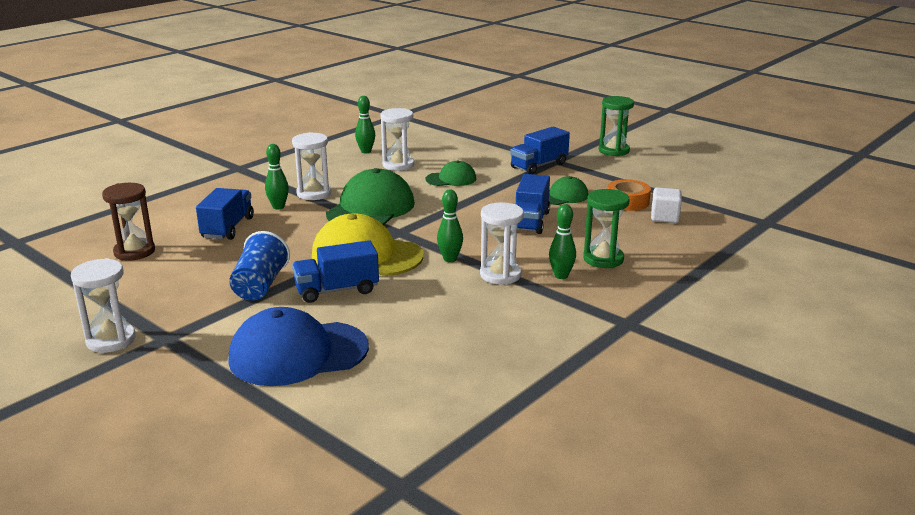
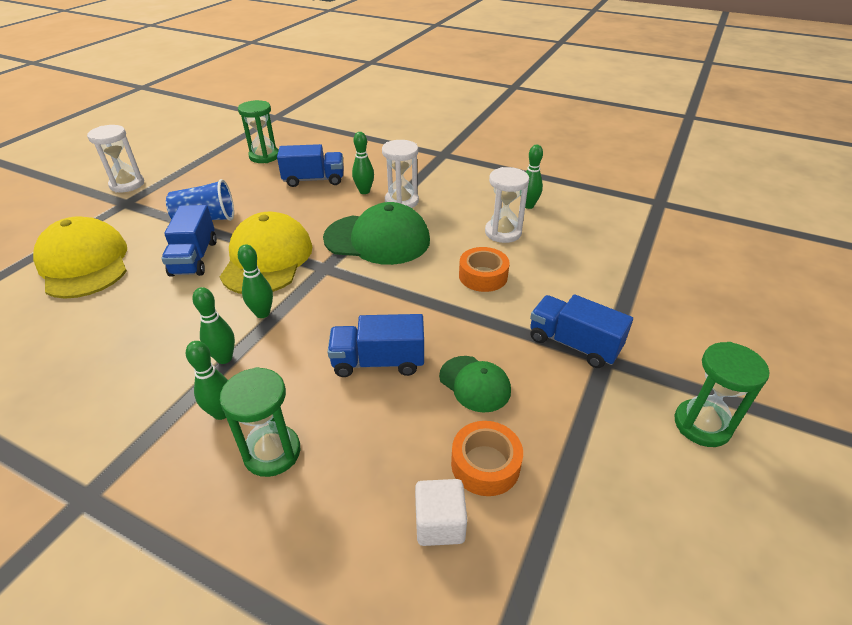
camera: 75 degrees right, 15 degrees up
brown hourglass [102,183,155,261] -> green hourglass [238,100,279,163]
blue cap [228,307,369,386] -> yellow cap [33,216,127,299]
blue truck [292,240,379,303] -> blue truck turned 150 degrees counterclockwise [161,205,217,277]
green cap [425,160,476,186] -> orange tape [459,247,510,292]
white hourglass [480,202,524,285] -> green bowling pin [192,287,235,364]

